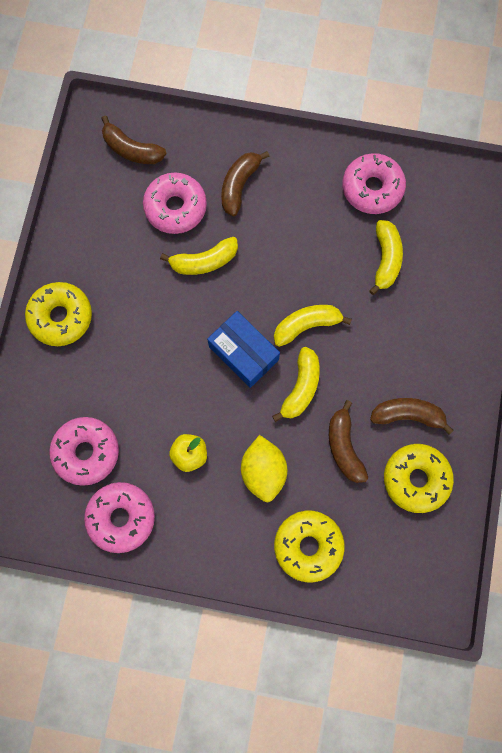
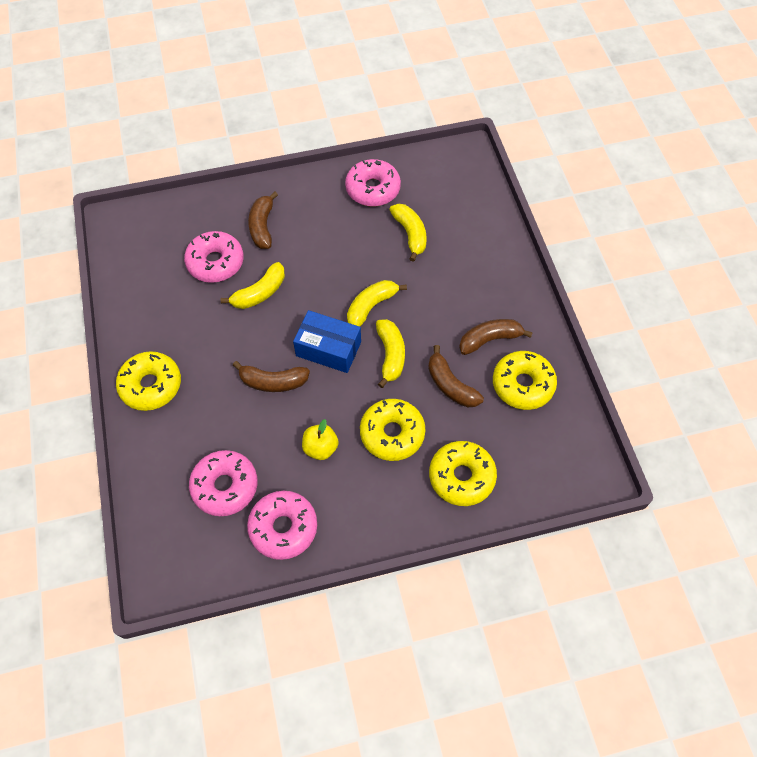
camera: 25 degrees left, 15 degrees down
brown banana [101,115,167,164] -> brown banana moved to [233,361,310,392]
yellow lemon [241,435,288,502] -> yellow donut [360,399,426,461]

